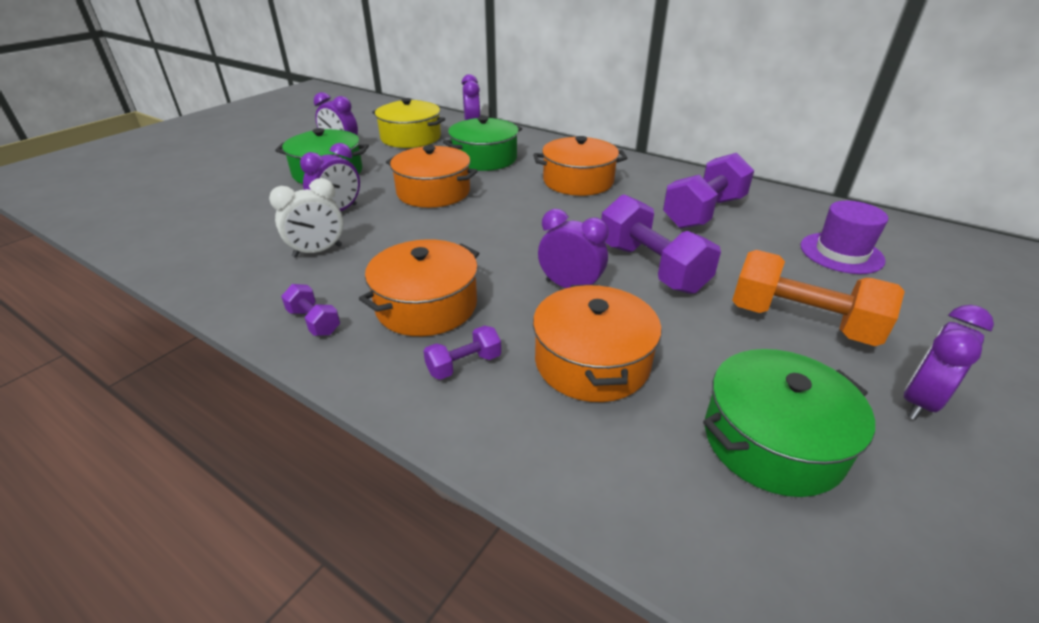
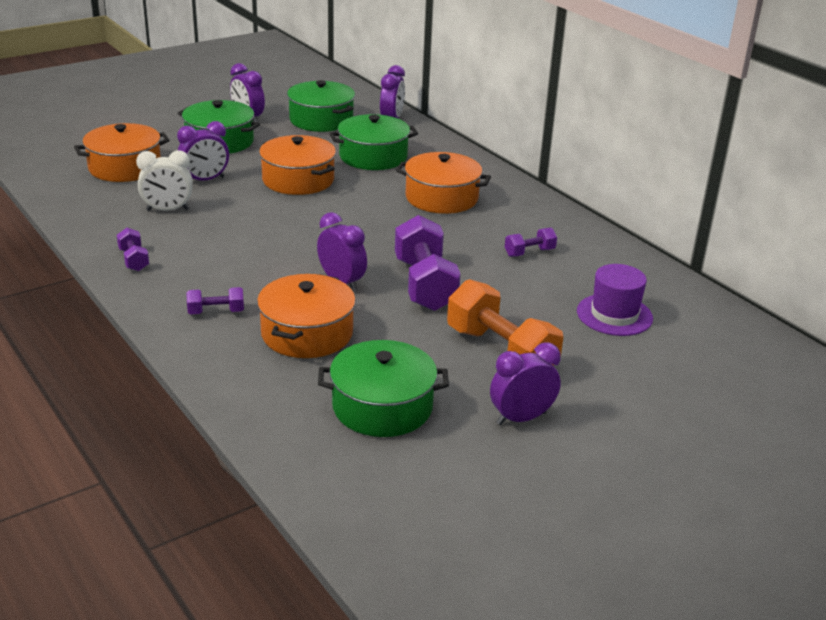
camera: 20 degrees right, 5 degrees down
orange pot [359,239,479,336] -> orange pot moved to [74,123,170,182]
yellow pot [372,98,445,148] -> green pot [287,80,355,132]
purple dumbbell [663,153,754,229] -> purple dumbbell [505,228,557,257], size x0.48

